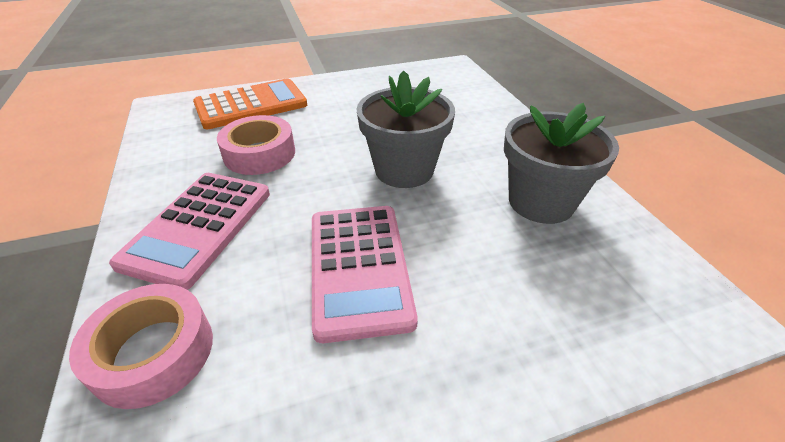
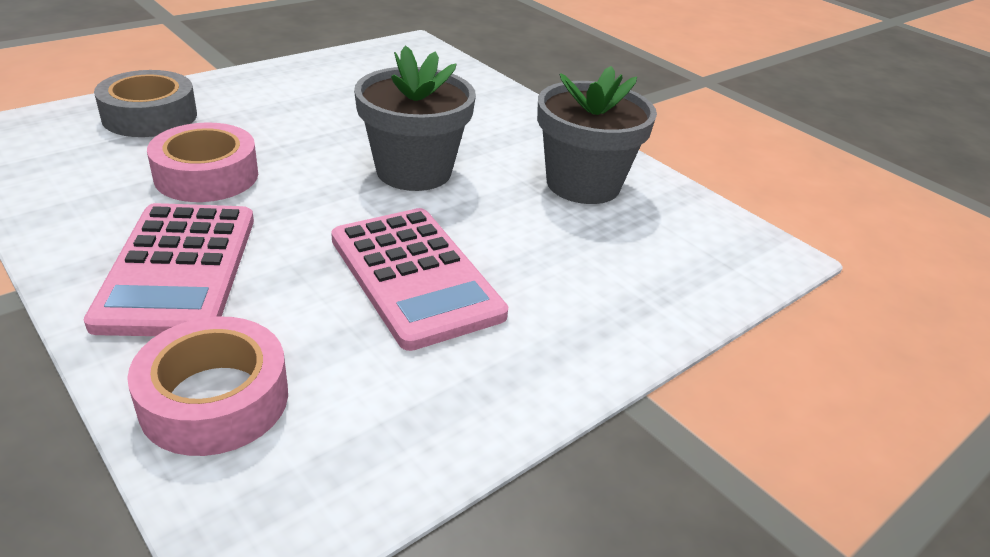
camera: 25 degrees left, 5 degrees down
orange calculator [193,78,307,129] -> grey tape [94,70,197,137]

